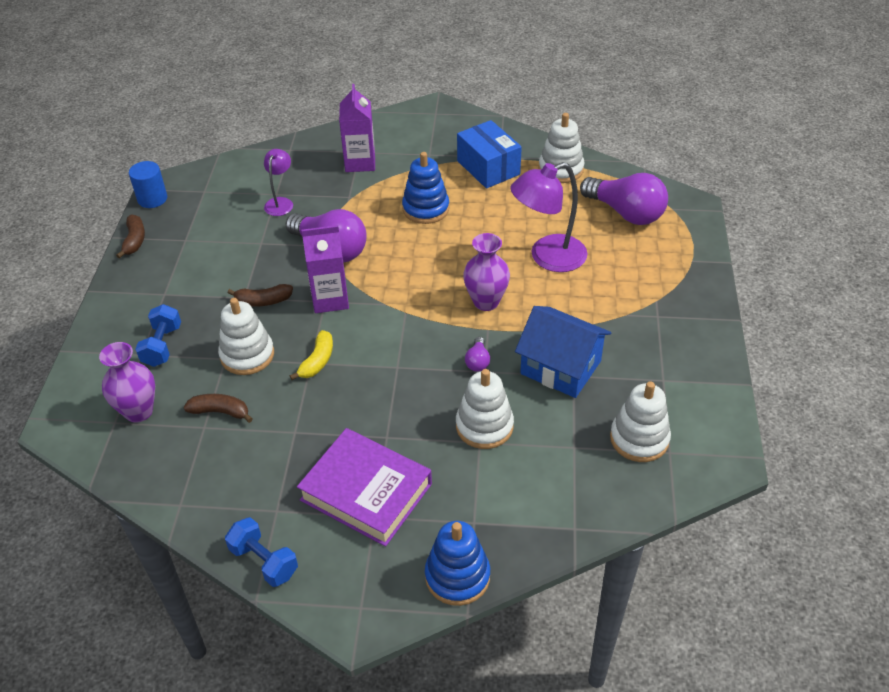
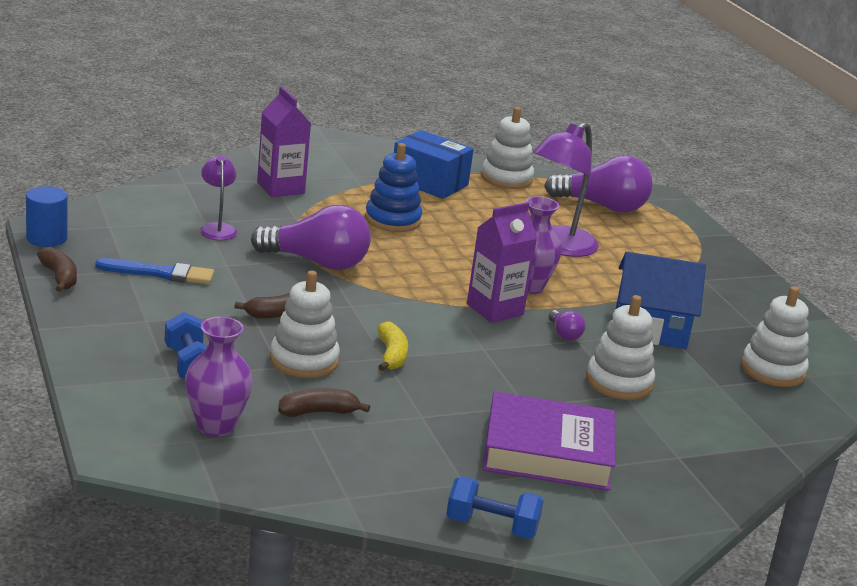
camera: 30 degrees left, 20 degrees down
purple carton [302,225,349,313] -> purple carton moved to [467,202,537,323]
blue stacking toy [425,521,490,606] -> none
none -> blue brush [95,258,214,284]

